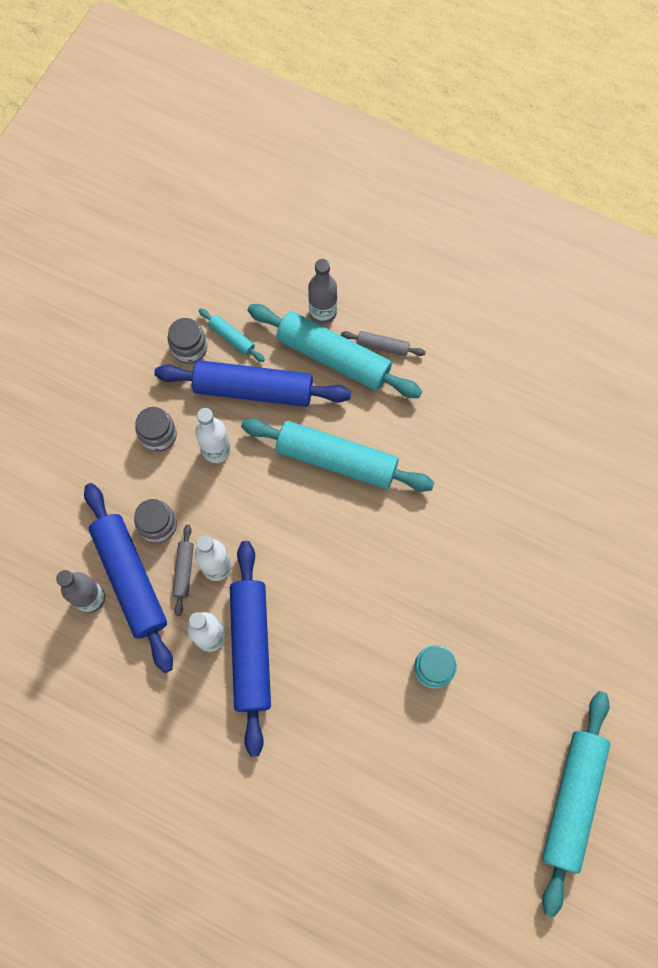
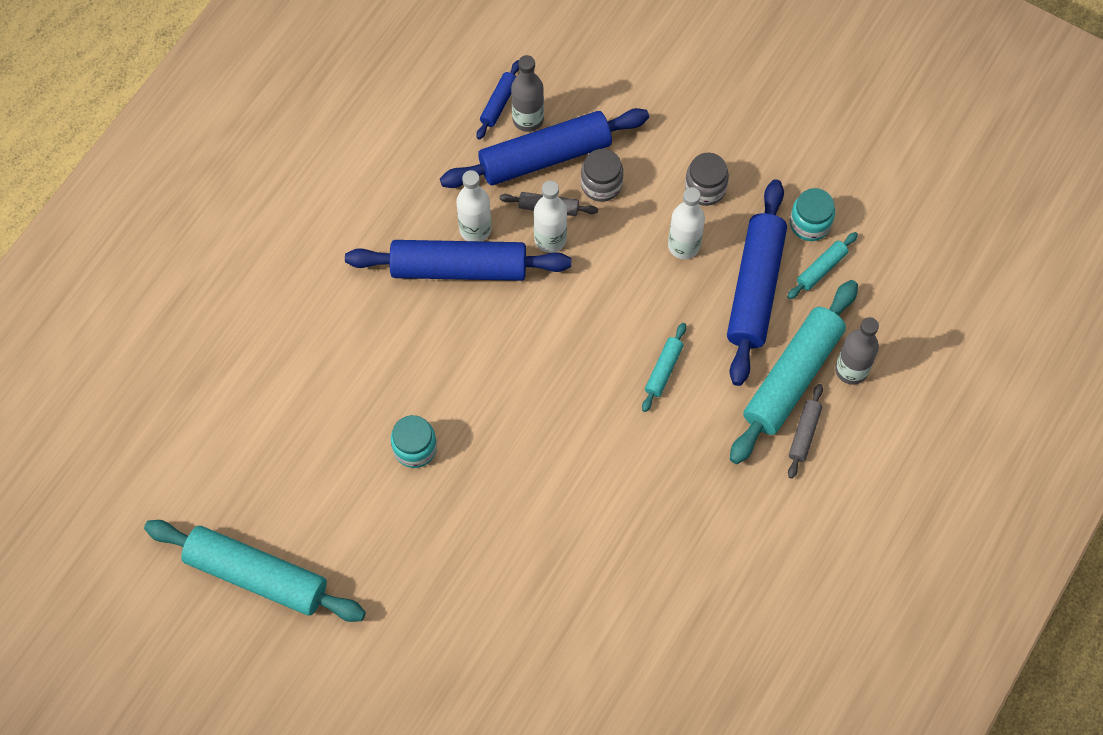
camera: 95 degrees right, 5 degrees down
grey jar [168,318,207,364] -> turquoise jar [790,188,835,241]
turquoise rolling pin [241,418,434,492] -> turquoise rolling pin [642,323,686,412], size x0.45
none -> blue rolling pin [477,60,519,140]

